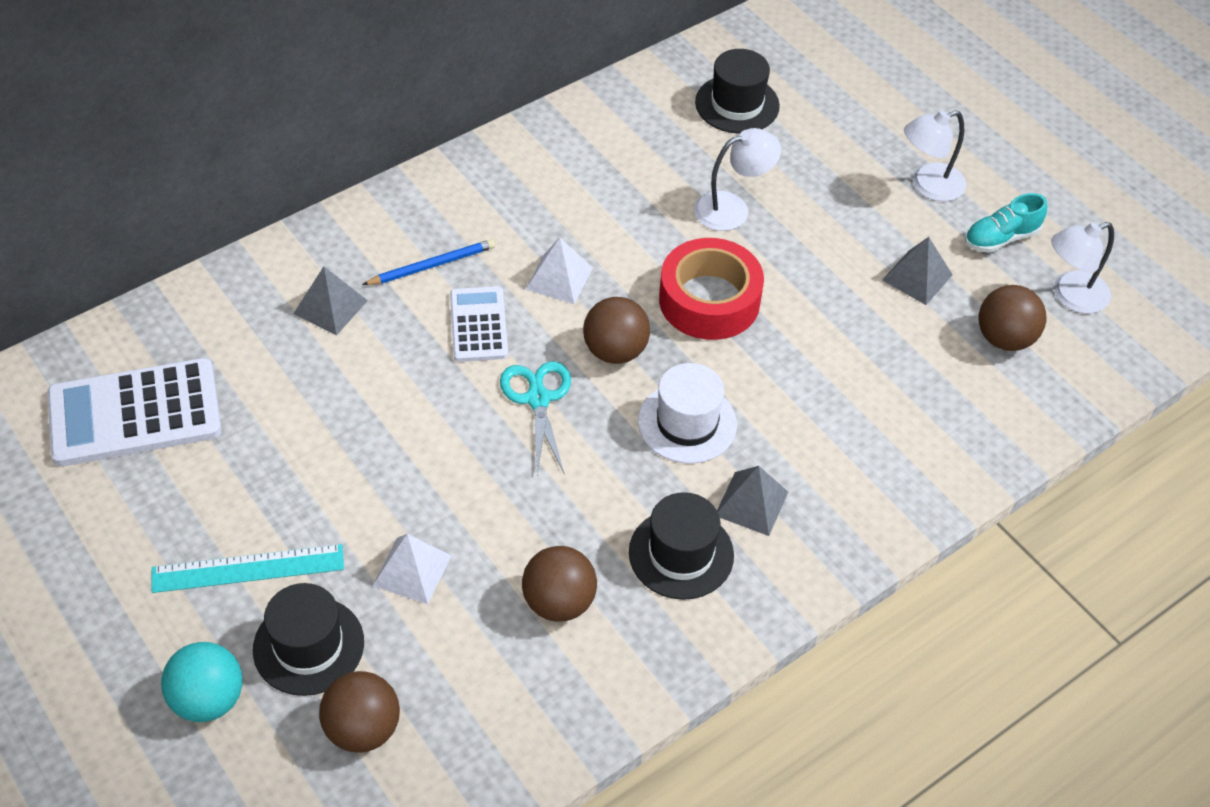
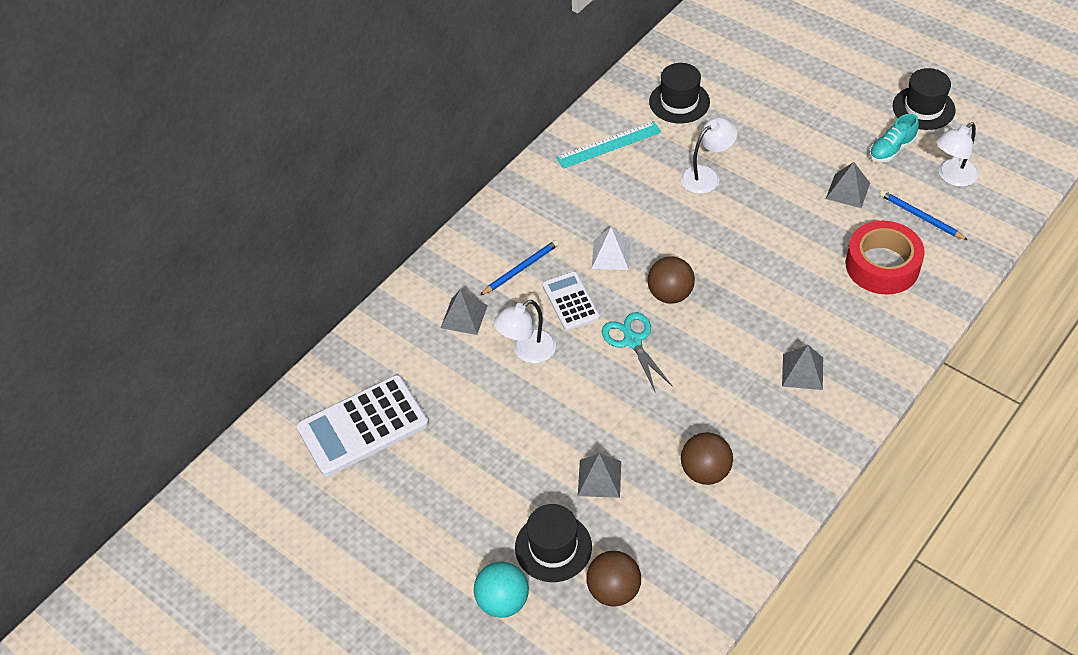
camera: 10 degrees left, 0 degrees up
turquoise ruler [151,544,344,593] -> turquoise ruler moved to [556,121,661,169]
white pyramid [372,534,451,604] -> grey pyramid [578,453,621,498]
black hat [629,492,734,600] -> black hat moved to [893,68,956,130]
white hat [638,363,737,464] -> none
red tape [659,238,764,340] -> red tape moved to [846,221,925,295]
white lamp [904,110,966,201] -> white lamp moved to [494,300,556,363]
brown ball [978,285,1046,351] -> blue pencil [880,190,968,240]

